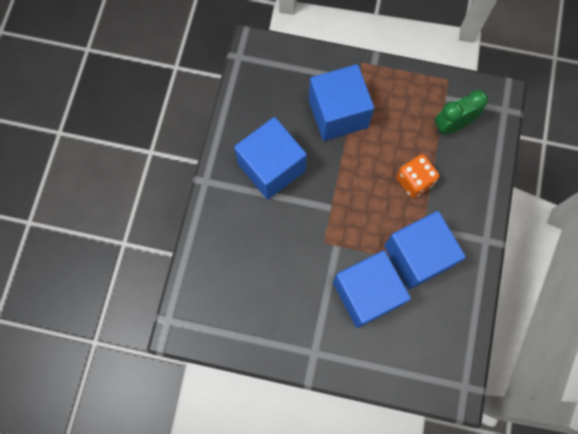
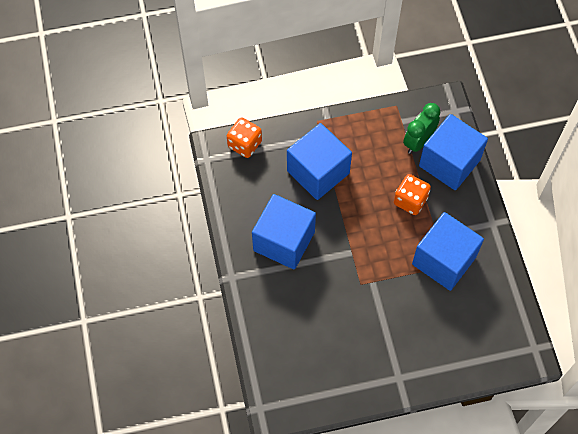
camera: 25 degrees left, 10 degrees down
blue cube [333,250,411,328] -> blue cube moved to [419,114,488,190]
none -> orange dice [227,117,262,158]

